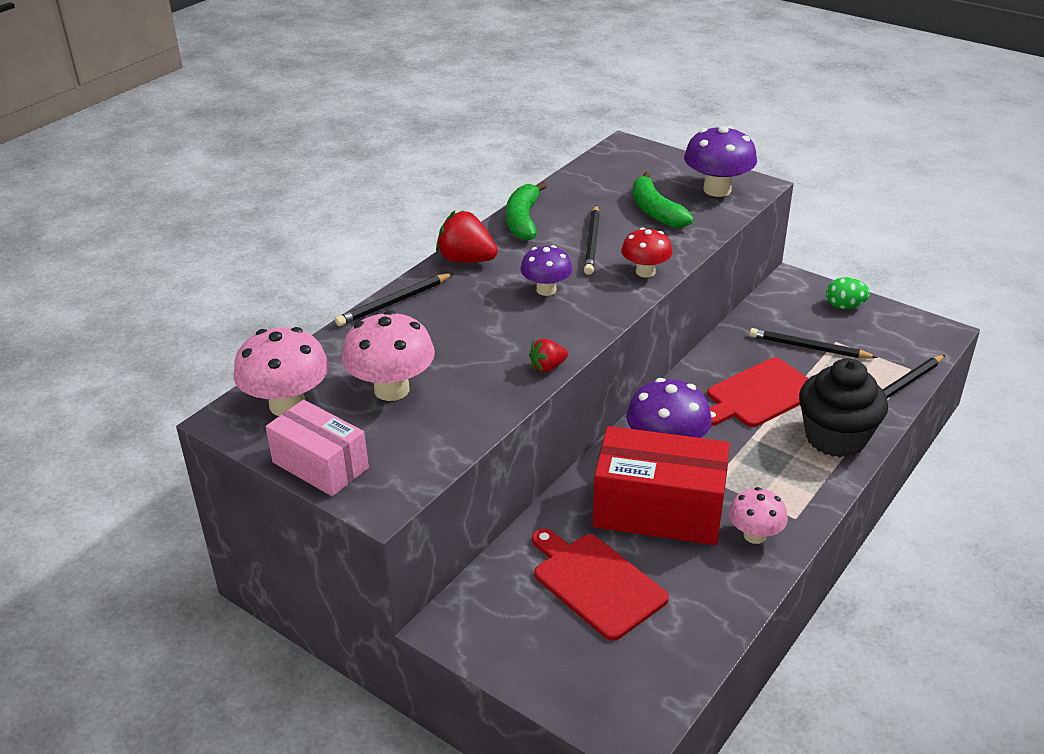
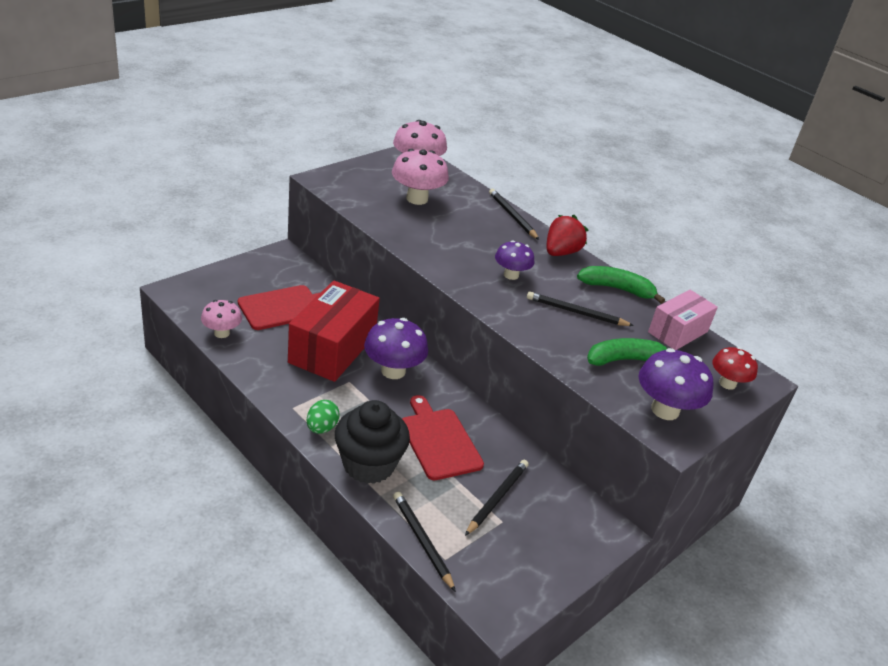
camera: 95 degrees right, 0 degrees up
pink box [266,400,369,496] -> pink box moved to [648,290,718,350]
red strawberry [529,339,568,372] -> none
red mushroom [621,227,673,278] -> red mushroom moved to [712,347,758,390]
pink mushroom [728,487,788,544] -> pink mushroom moved to [201,300,242,338]
green egg [826,277,870,309] -> green egg moved to [307,400,340,434]

